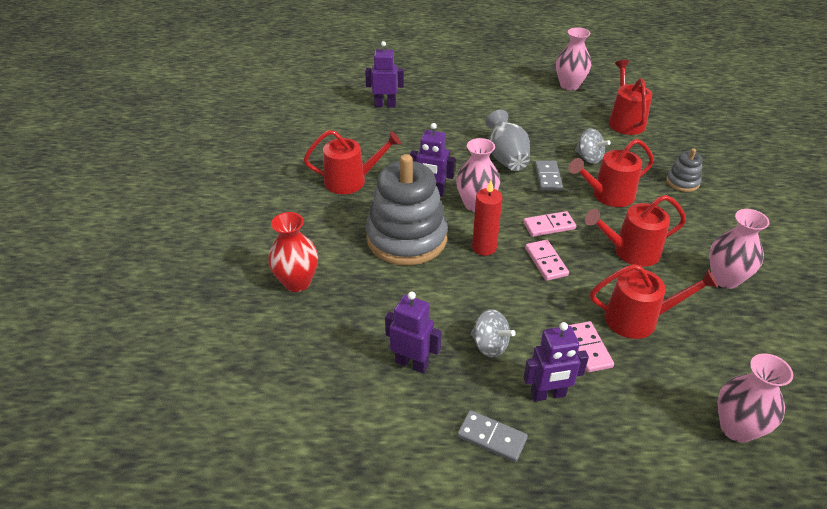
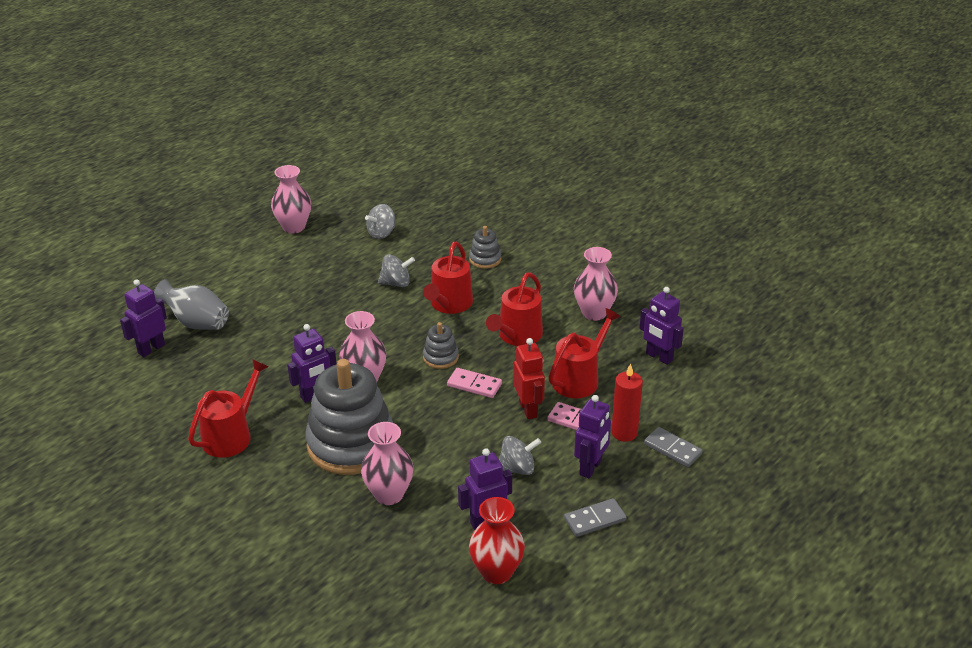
camera: 50 degrees left, 5 degrees down
red vase [268,212,318,292] -> red vase moved to [469,497,525,584]
red candle [472,180,502,256] -> red candle moved to [611,363,643,442]
grey vase [486,110,530,171] -> grey vase moved to [154,279,229,330]
pink domino [523,211,576,237] -> grey stacking toy [423,322,459,369]
grey domino [535,161,563,190] -> grey domino moved to [644,427,702,467]
red watering can [609,60,652,135] -> grey spinning top [365,204,396,239]
pink vase [718,354,793,443] -> pink vase moved to [361,422,413,505]
none -> red robot [513,338,545,419]
none -> purple robot [640,287,684,365]

